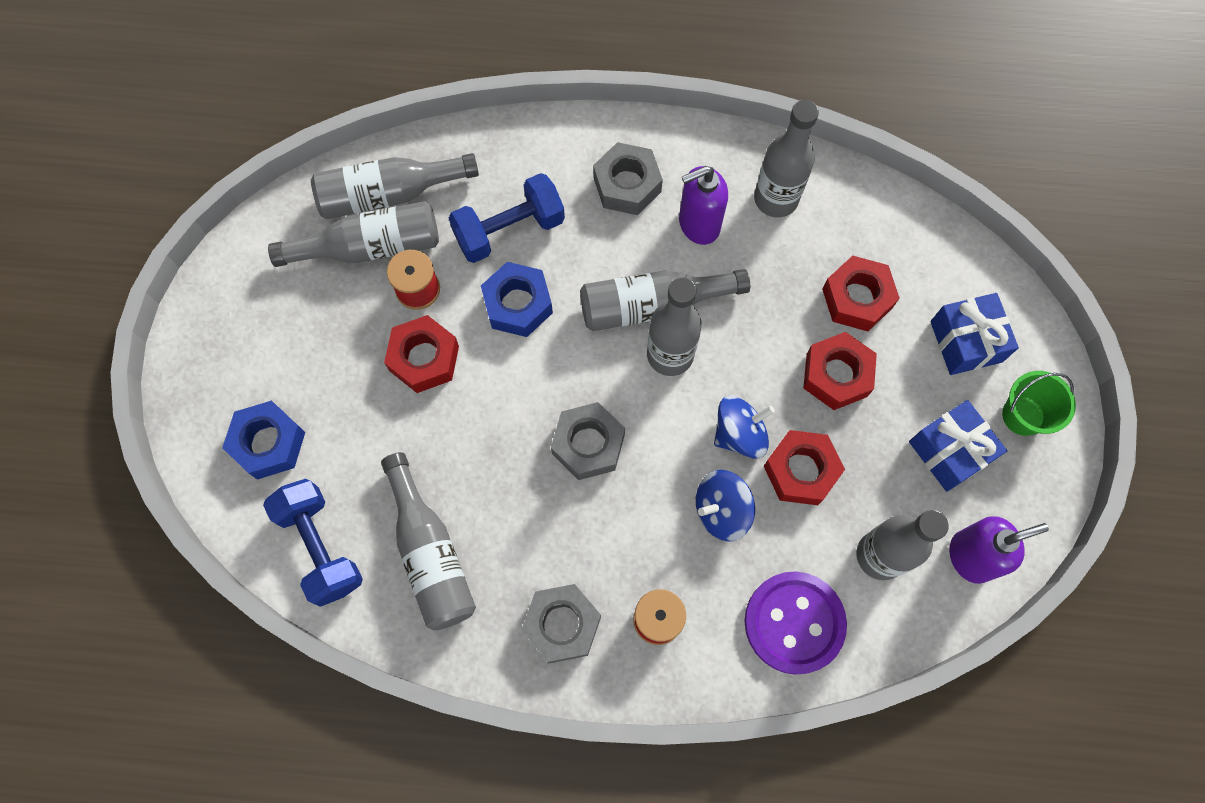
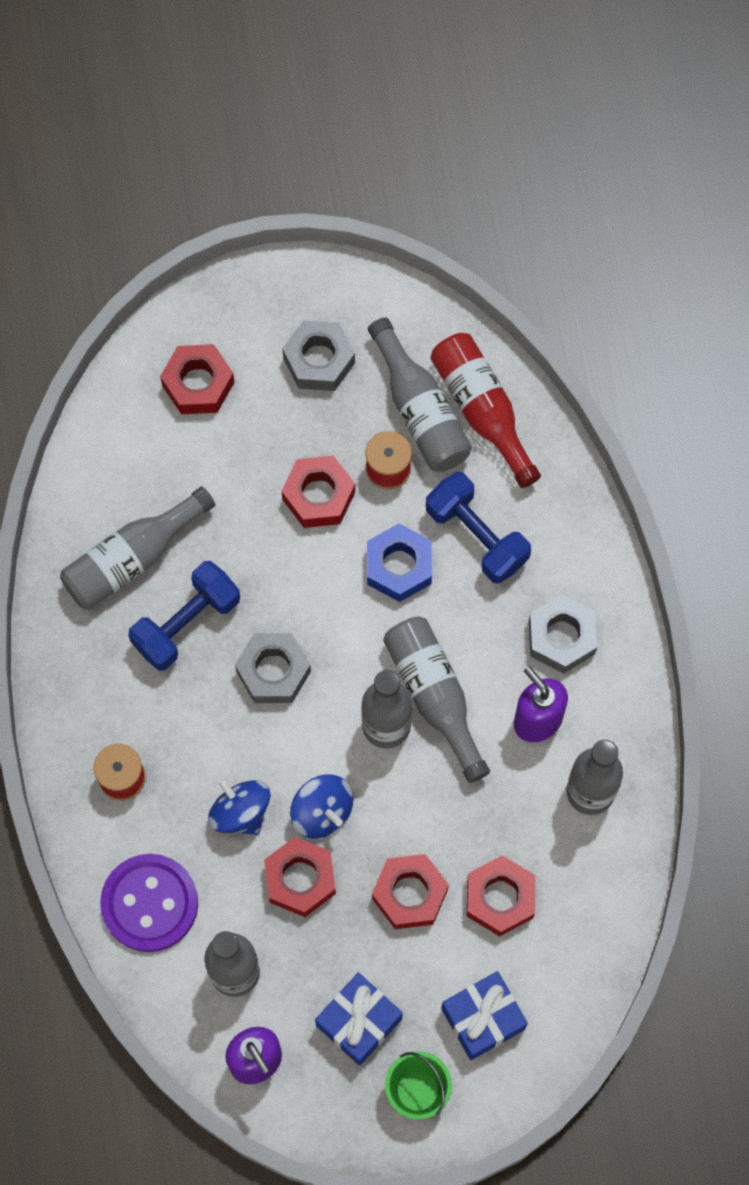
camera: 75 degrees right, 0 degrees up
blue nut [222,401,305,480] -> red nut [160,344,235,414]
blue dumbbell [263,479,363,607] -> blue dumbbell moved to [128,561,240,671]
grey bottle [311,153,479,219] -> red bottle [430,333,541,488]
grey nut [521,584,601,663] -> grey nut moved to [282,320,355,391]

